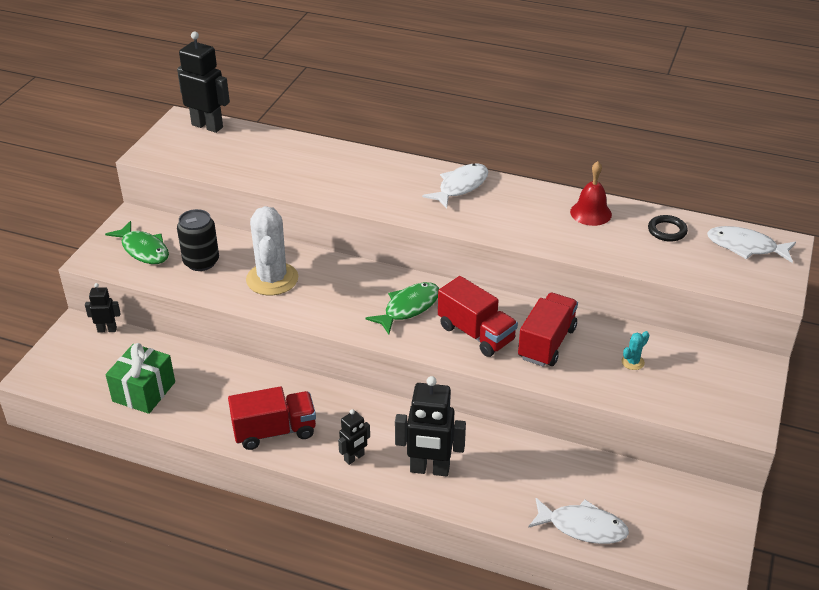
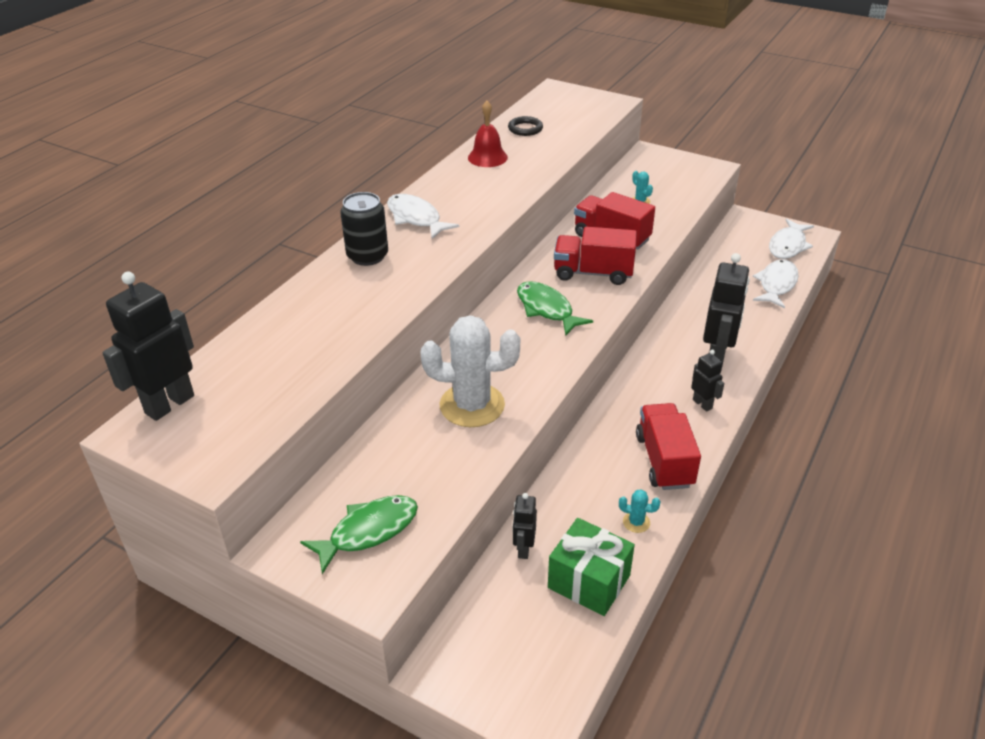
camera: 80 degrees left, 0 degrees up
black robot [85,283,121,332] -> black robot moved to [512,493,537,559]
black can [177,209,219,271] -> black can moved to [340,192,388,266]
red truck [438,276,518,357] -> red truck turned 135 degrees counterclockwise [554,226,637,285]
white fish [707,226,796,263] -> white fish moved to [769,219,814,259]
none -> turquoise cactus [619,489,660,533]

